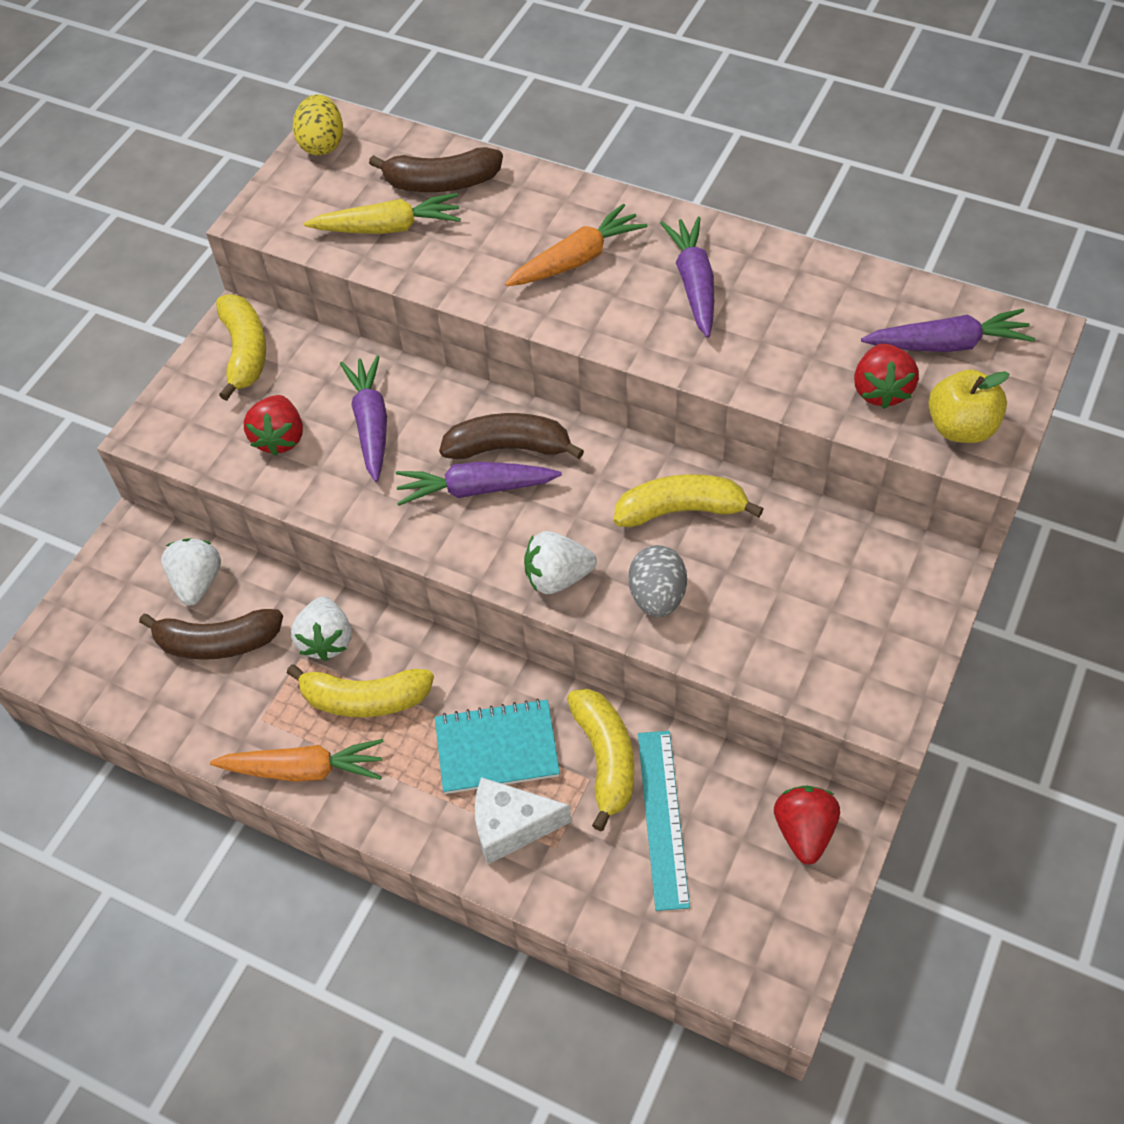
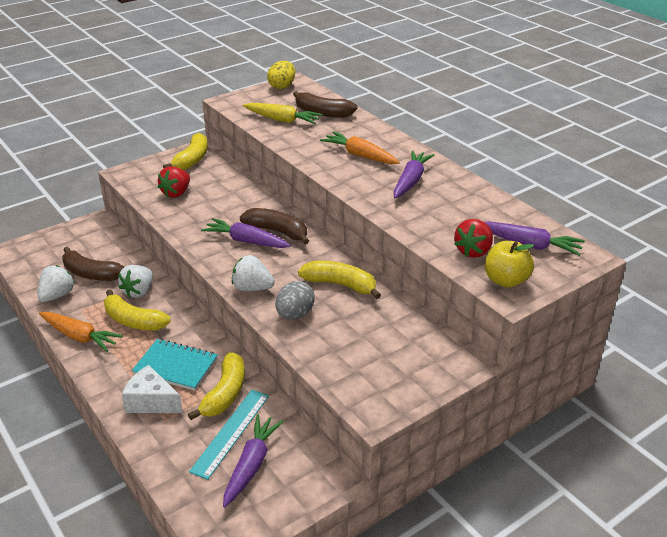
camera: 25 degrees right, 20 degrees down
white strawberry [161,538,221,606] -> white strawberry moved to [38,265,75,302]
purple carrot [340,355,387,482] -> purple carrot moved to [223,414,284,507]
orange carrot [505,204,648,286] -> orange carrot turned 135 degrees counterclockwise [320,131,400,164]
red strawberry [774,785,840,865] -> none

